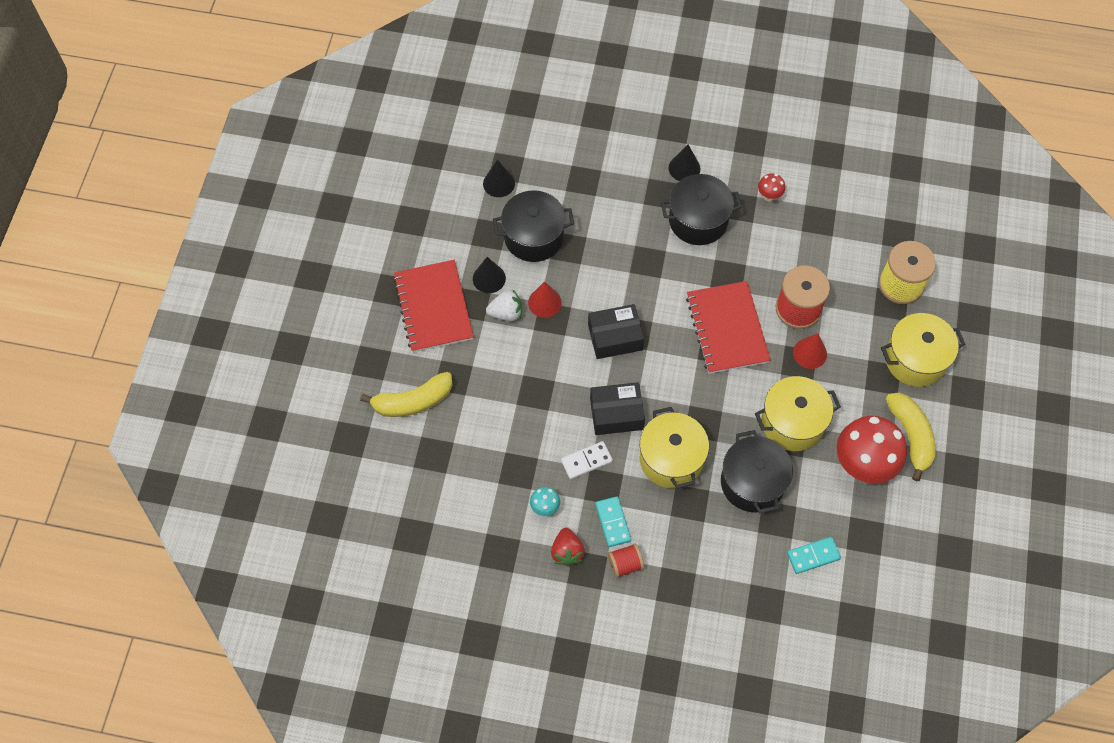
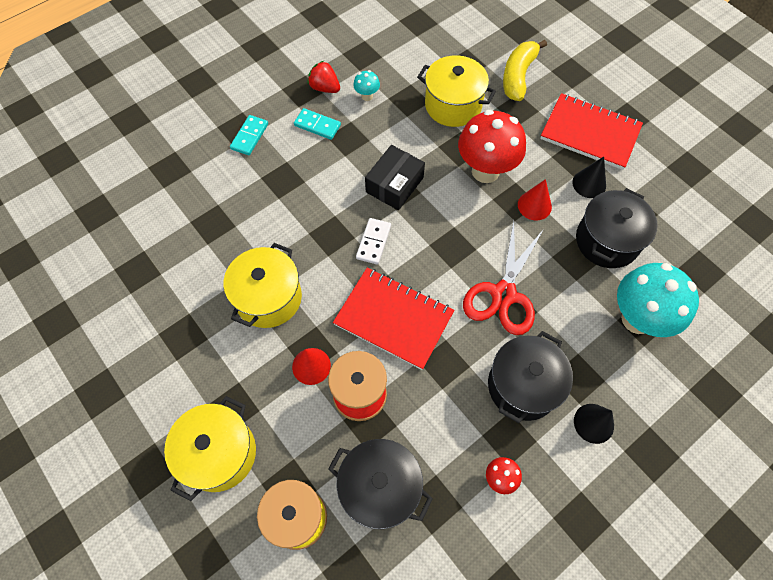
camera: 130 degrees right, 0 degrees up
black cone [483,160,515,197] -> none
white strawberry [486,289,522,321] -> none
white domino [561,441,613,479] -> white domino moved to [356,218,391,264]
black box [588,304,644,359] -> none
red spool [608,544,644,578] -> none
yellow pot [640,407,709,489] -> yellow pot moved to [417,55,496,127]
black pot [721,430,793,514] -> black pot moved to [328,439,433,529]
turquoise domino [787,537,841,574] -> turquoise domino moved to [230,115,268,155]
red mushroom [836,416,907,483] -> red mushroom moved to [458,110,526,183]
yellow banana [886,392,936,481] -> none
none -> red scissors [463,220,544,335]
none -> turquoise mushroom [617,263,699,337]

